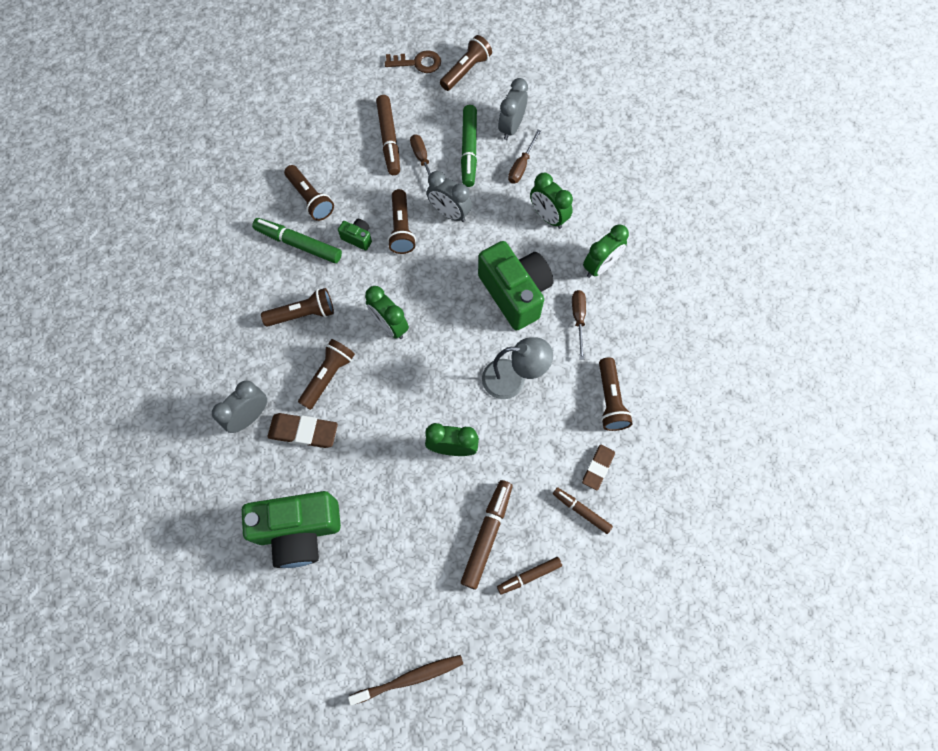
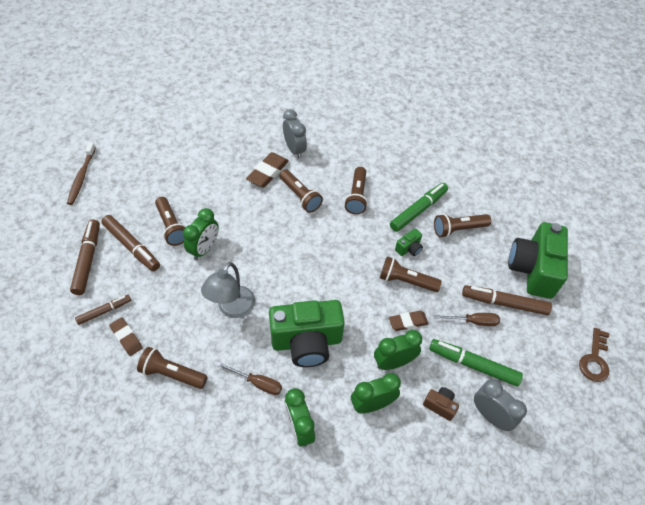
camera: 110 degrees right, 15 degrees down
green camera [242,491,341,568] -> green camera moved to [508,222,568,299]
green clock [365,286,409,339] -> green clock moved to [374,330,422,370]
grey clock [427,171,472,222] -> brown eraser [389,311,429,331]
brown flashlight [440,35,492,91] -> brown flashlight moved to [155,197,186,246]
brown marker [497,557,562,594] -> brown marker [70,219,100,295], size x1.62
brown screwdriver [508,130,541,184] -> brown camera [423,387,459,421]

